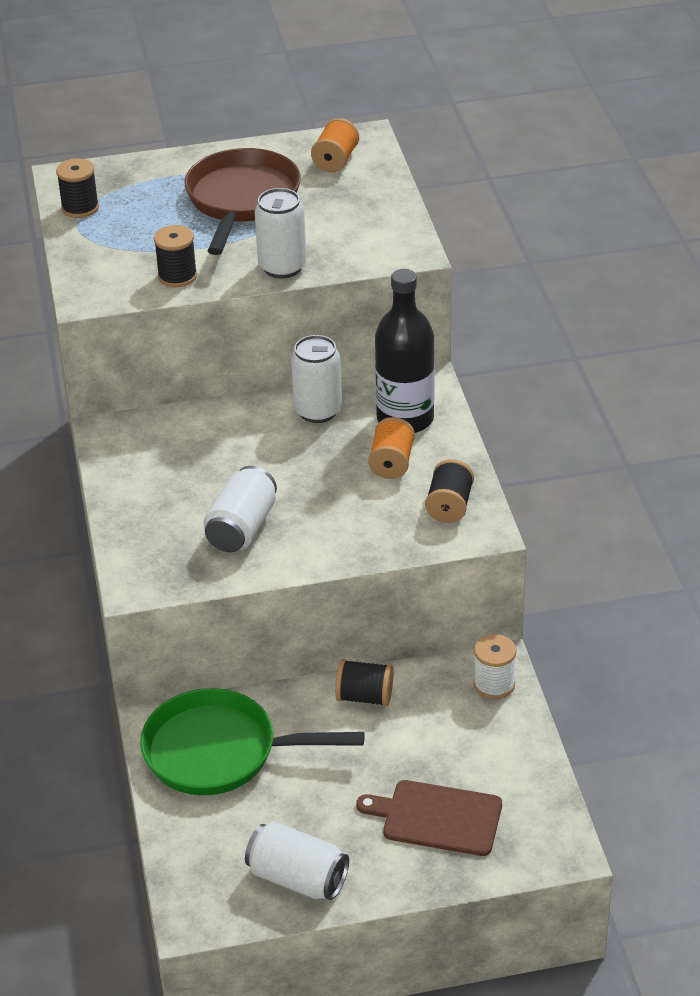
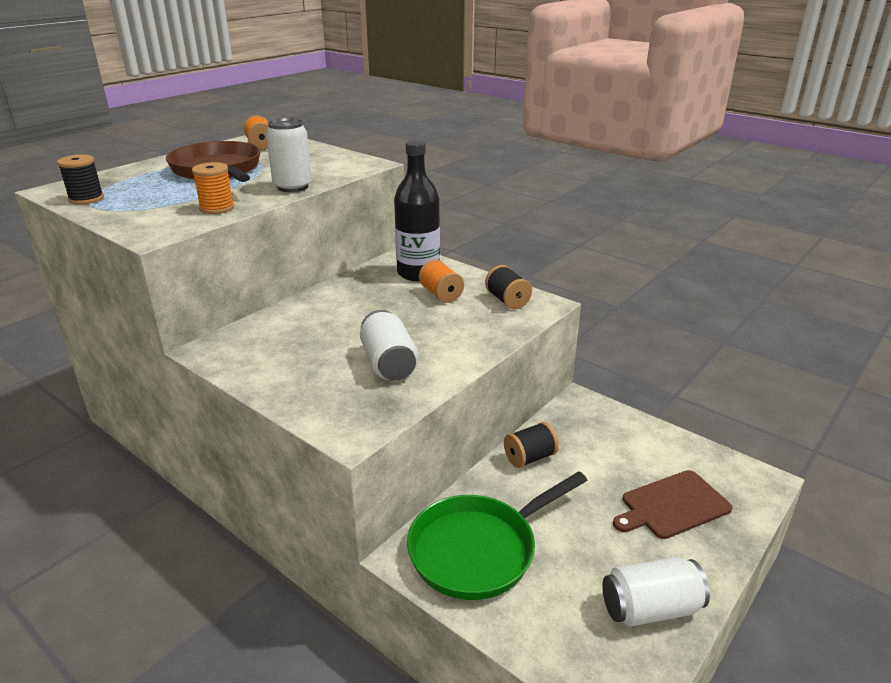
camera: 40 degrees left, 10 degrees down
black spool [154,225,197,287] -> orange spool [192,162,234,214]
white can [291,335,342,423] -> none
white spool [473,634,517,699] -> none

